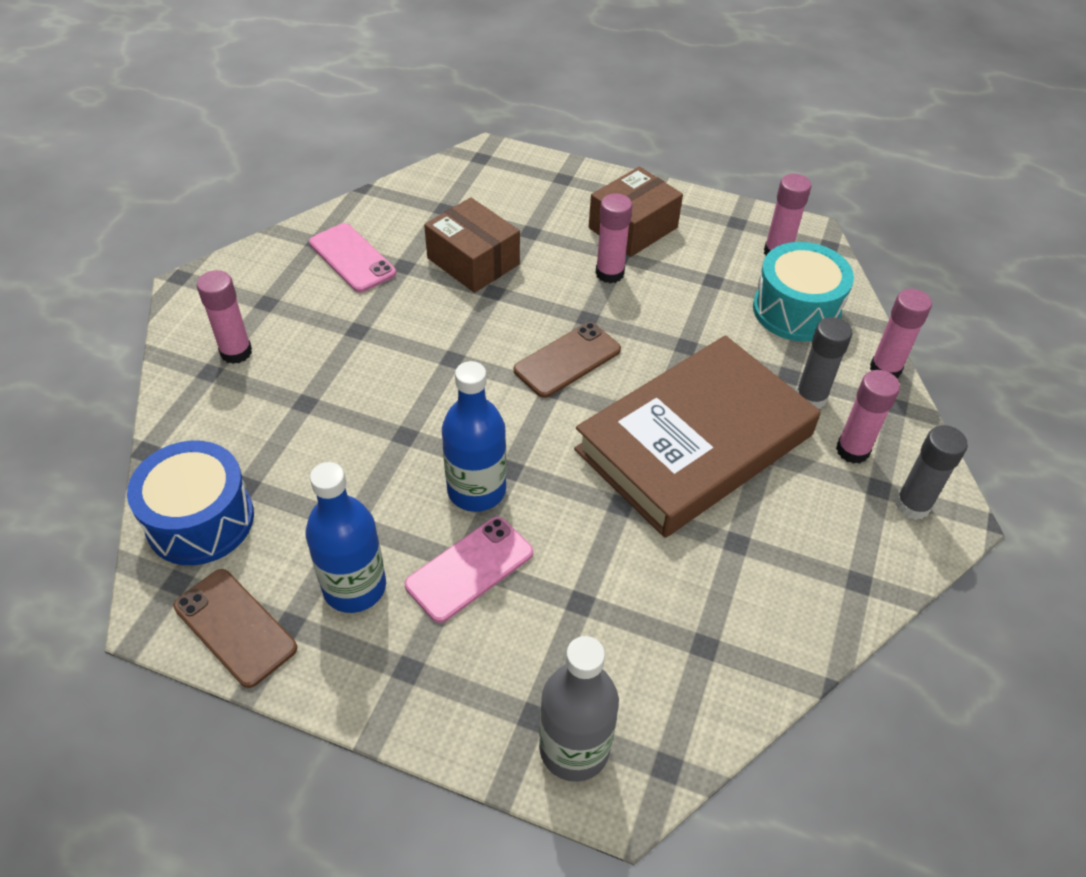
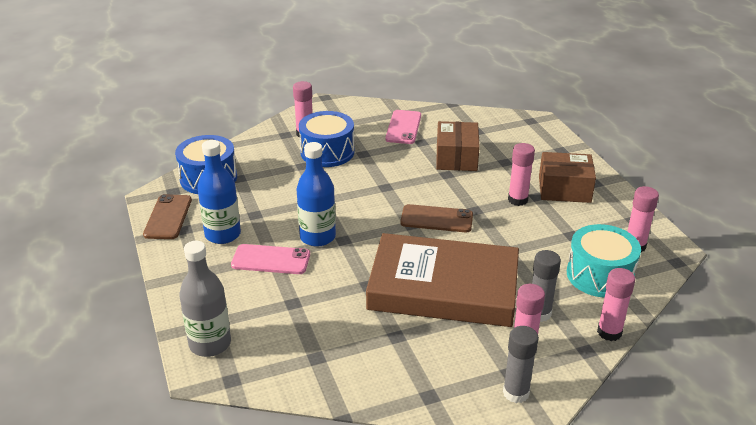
camera: 50 degrees right, 15 degrees down
none -> blue drum [299,111,355,167]

